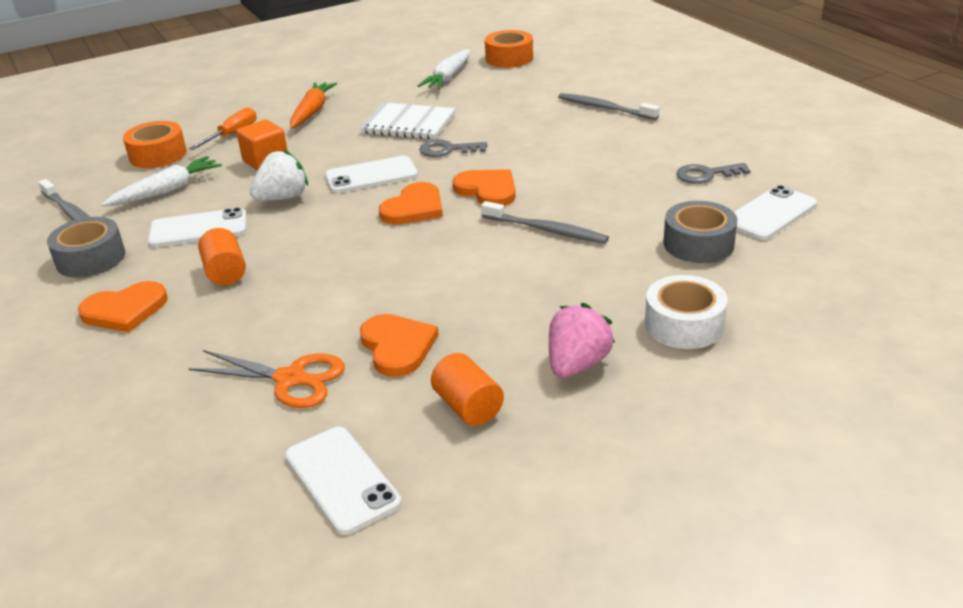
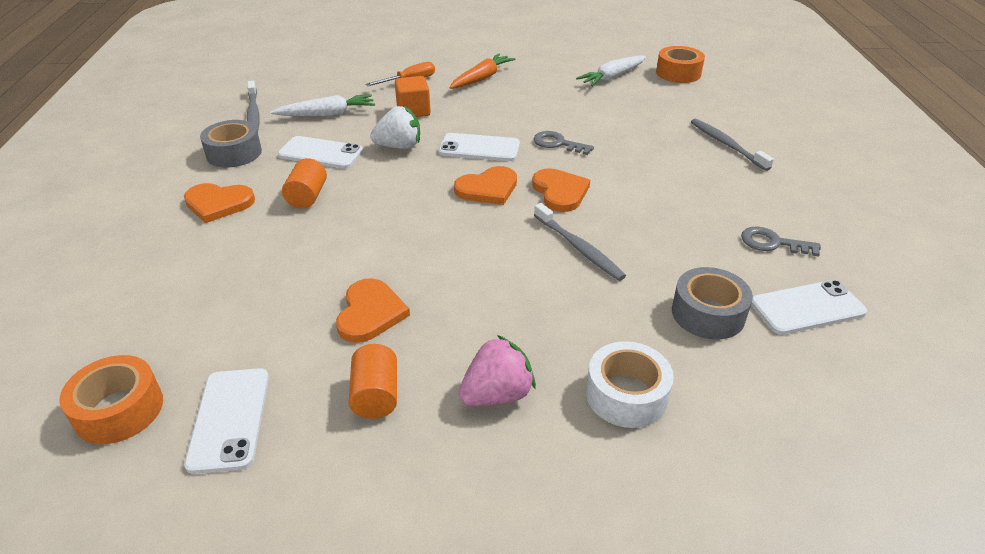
camera: 25 degrees right, 5 degrees up
orange tape [123,121,187,168] -> orange tape moved to [59,355,163,444]
orange scissors [189,350,345,408] -> none
white notebook [360,102,455,140] -> none

